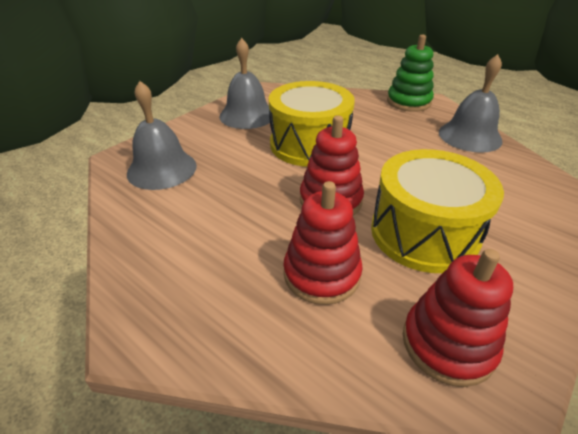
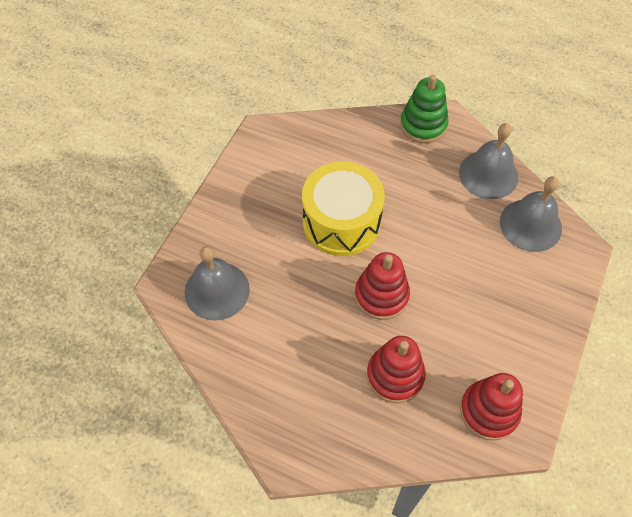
camera: 15 degrees left, 20 degrees up
grey bell [219,38,270,129] -> grey bell moved to [500,176,562,252]
yellow drum [371,149,504,273] -> none

